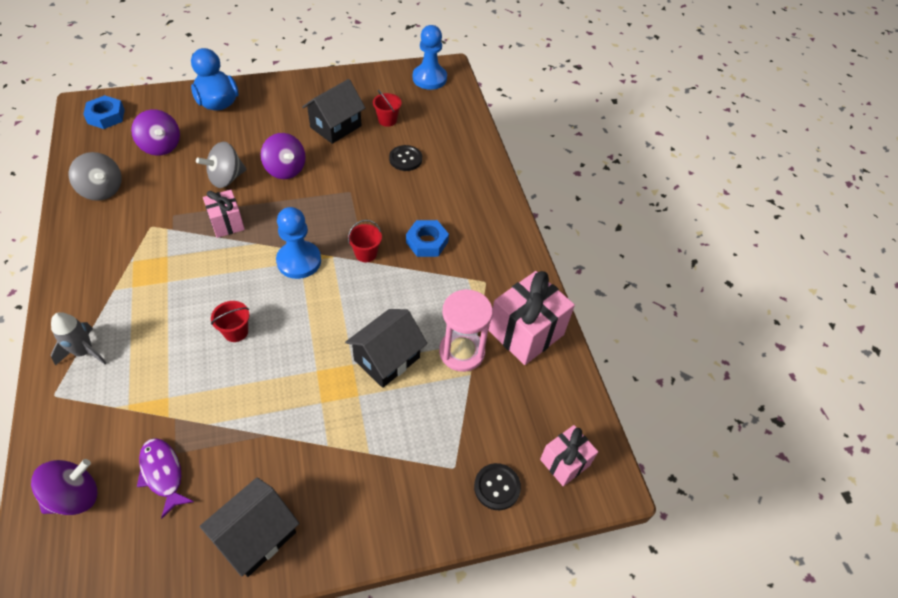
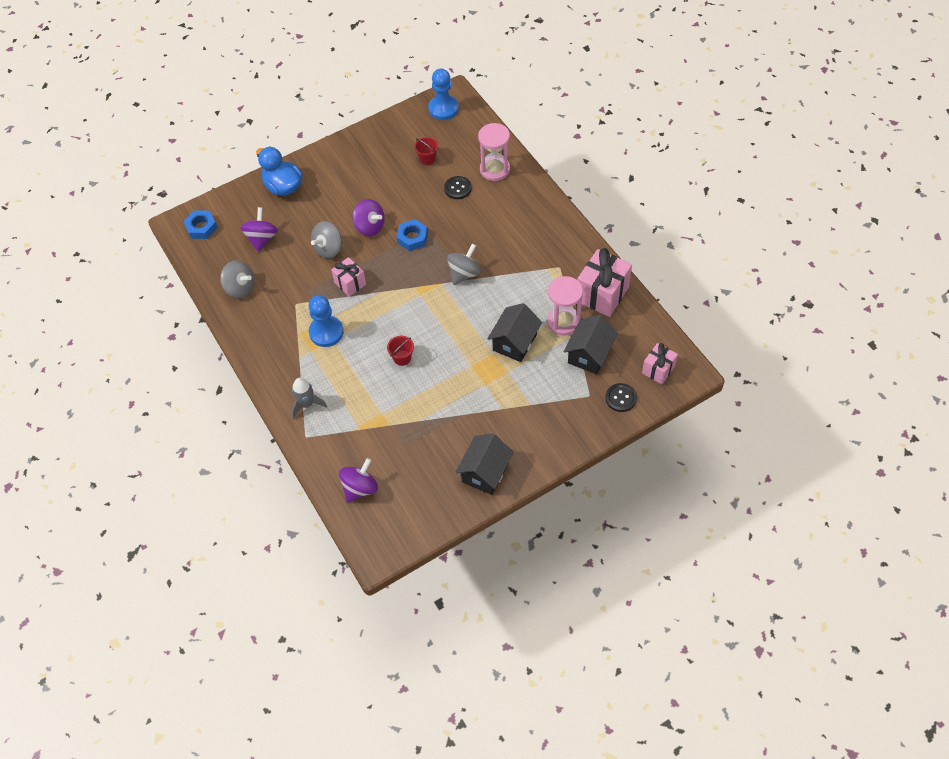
camera: 10 degrees left, 5 degrees up
purple spinning top [131,109,180,156] -> purple spinning top turned 120 degrees counterclockwise [240,207,278,252]
purple fish [137,438,194,519] -> none
blue pawn [276,207,321,279] -> blue pawn moved to [309,295,344,347]
black house [302,79,365,144] -> black house moved to [563,315,618,374]
red bucket [348,220,382,262] -> grey spinning top [447,244,481,285]
blue nut [406,220,449,257] -> blue nut moved to [396,219,428,251]
none -> pink hourglass [478,123,510,181]

